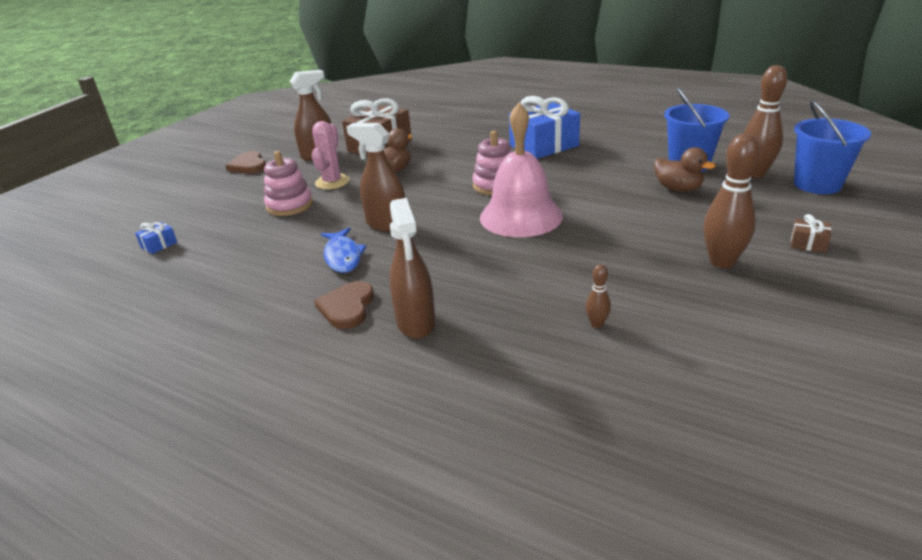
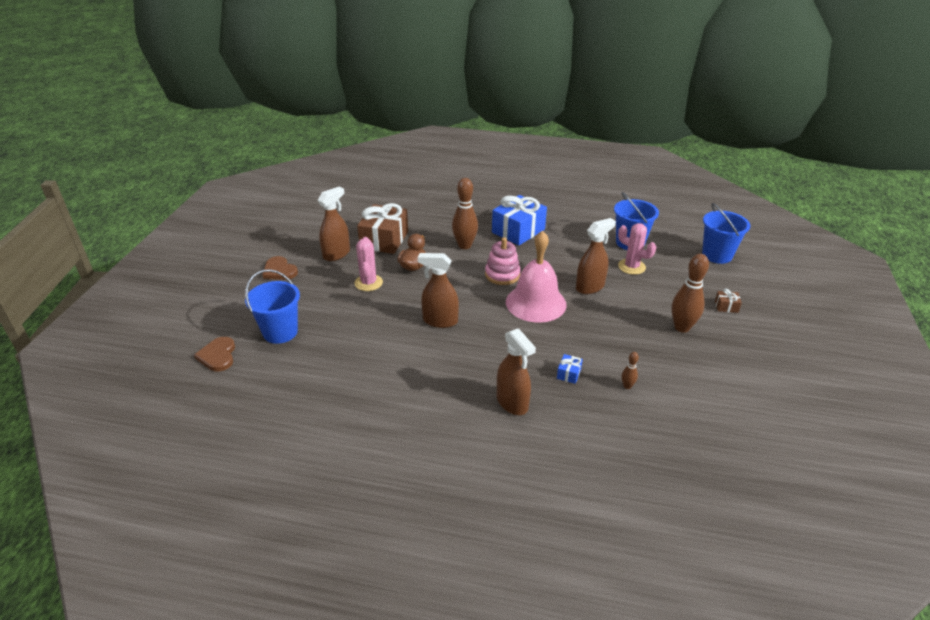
camera: 20 degrees left, 5 degrees up
blue gift [135,222,177,254] -> blue gift moved to [557,354,583,384]
pink stacking toy [264,151,313,216] -> none
brown heart [314,281,374,329] -> brown heart moved to [194,337,235,372]
blue fish [321,228,367,273] -> none
brown duck [654,147,716,192] -> pink cactus [618,223,656,275]
brown bowling pin [743,65,787,178] -> brown bowling pin moved to [452,178,478,249]
none -> blue bucket [245,269,300,344]
none -> brown spray bottle [576,218,616,294]

